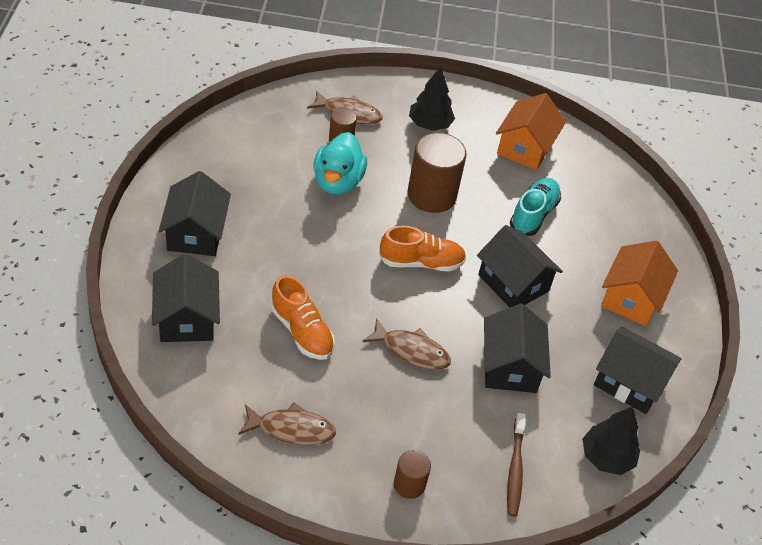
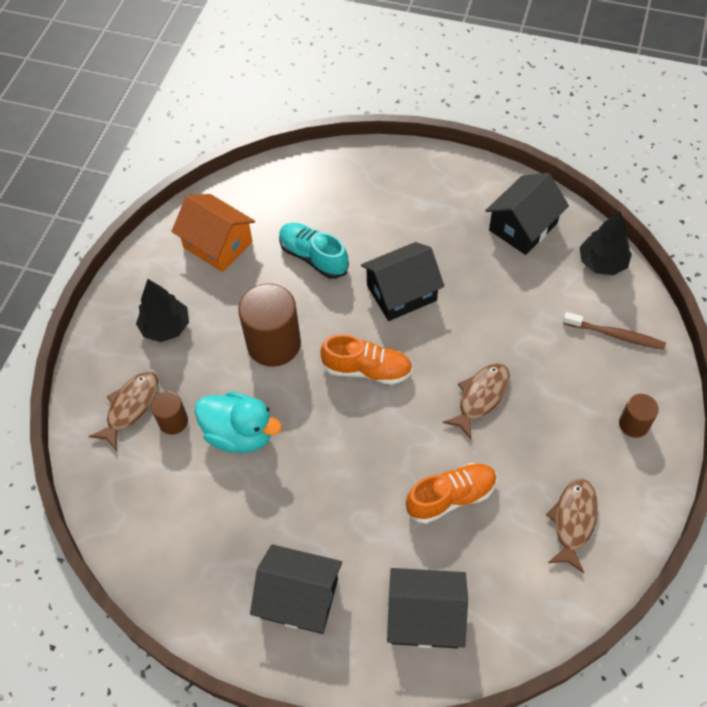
camera: 70 degrees left, 10 degrees up
orange shoe [379,226,466,272] -> orange shoe turned 90 degrees clockwise [320,334,413,385]
black house [484,303,551,393] -> none
orange house [601,241,678,326] -> none

